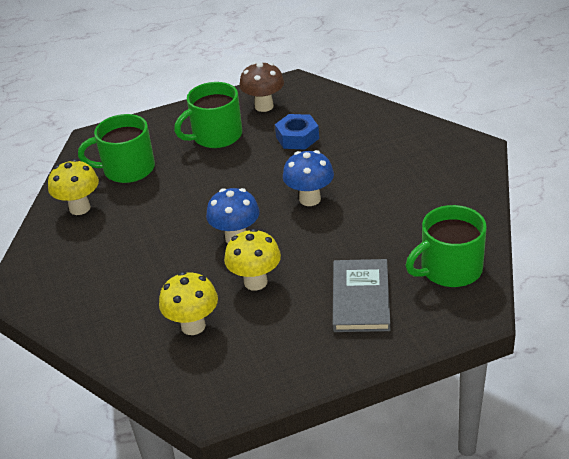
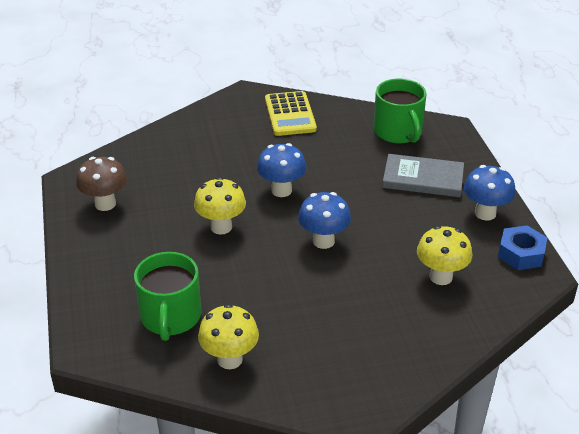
camera: 85 degrees left, 0 degrees up
green mug [174,82,242,148] -> none
yellow mushroom [224,229,281,291] -> yellow mushroom moved to [194,177,246,234]
blue nut [275,114,319,150] -> blue nut moved to [498,225,548,270]
none -> yellow calculator [265,91,317,136]
none -> blue mushroom [464,165,516,221]

